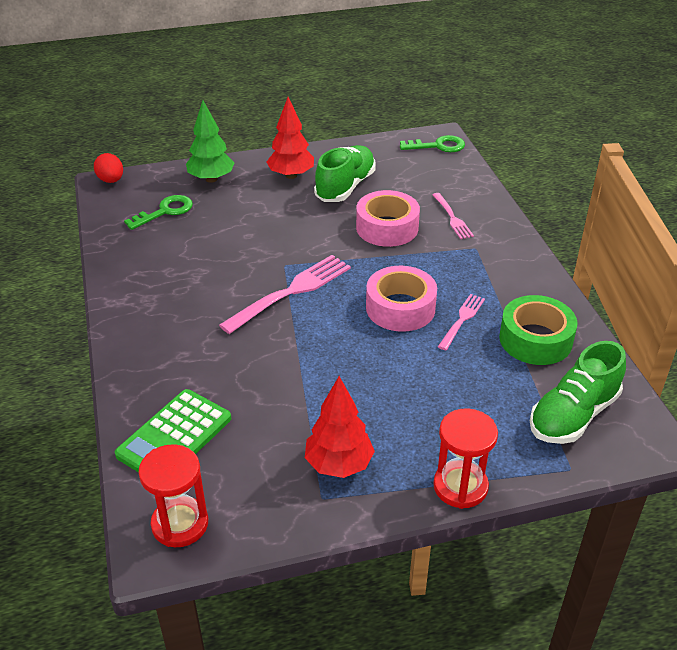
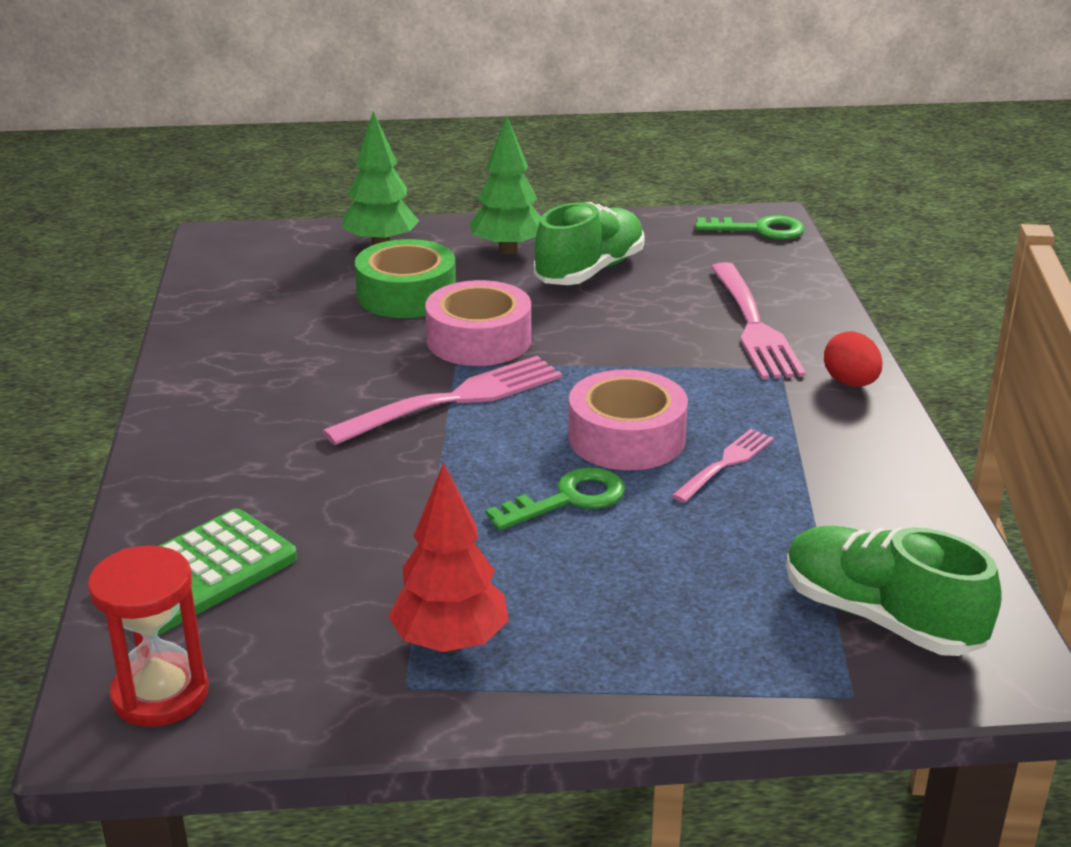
camera: 10 degrees right, 10 degrees down
red egg [94,153,123,183] -> red egg moved to [824,331,882,387]
green key [124,195,193,230] -> green key moved to [486,468,625,530]
red tree [266,97,314,179] -> green tree [469,115,541,254]
pink tape [356,190,420,247] -> pink tape moved to [425,280,531,366]
pink fork [433,193,474,239] -> pink fork [711,262,806,380], size x1.78
red hourglass [433,409,498,509] -> none
green tape [499,295,577,365] -> green tape moved to [355,239,456,318]
green shoe [530,341,626,444] -> green shoe turned 75 degrees clockwise [786,526,1002,656]

